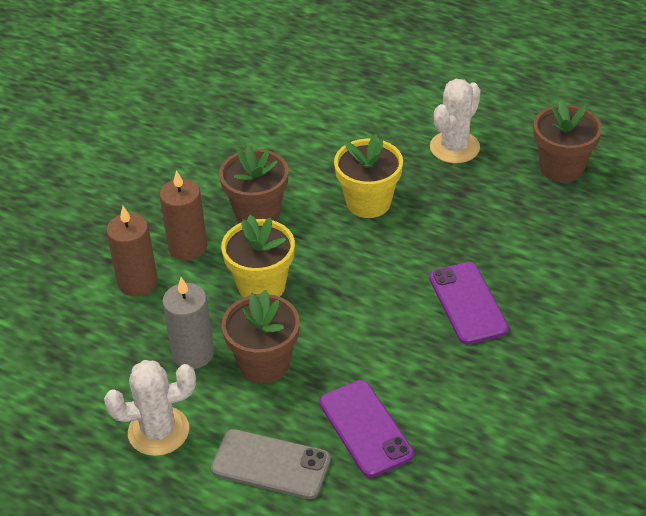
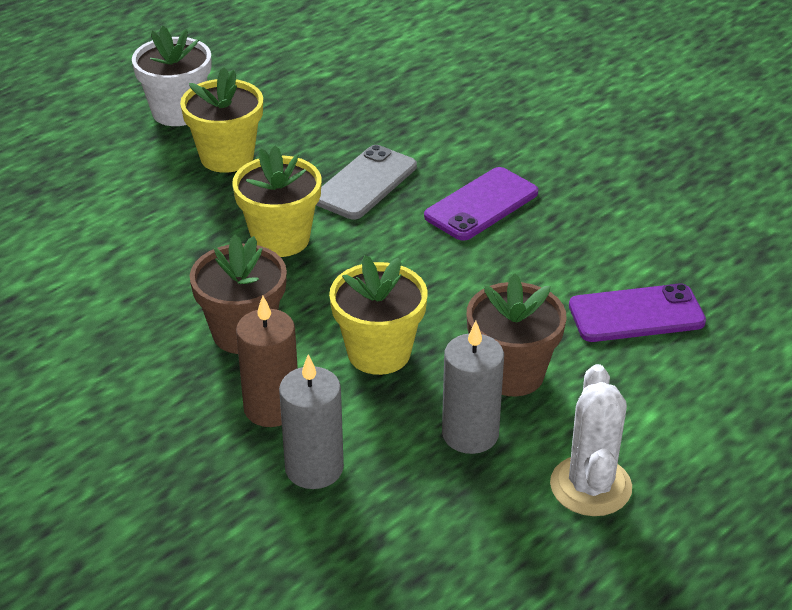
camera: 75 degrees left, 5 degrees down
brown candle [106,206,158,297] -> grey candle [279,354,344,489]
grey phone [211,429,331,499] -> grey phone moved to [316,145,417,220]
purple phone [429,262,509,344] -> purple phone turned 45 degrees counterclockwise [424,167,538,241]
white cactus [430,79,481,163] -> yellow flower pot [180,67,263,173]
brown flower pot [534,99,602,182] -> none
none -> white flower pot [132,26,211,126]

